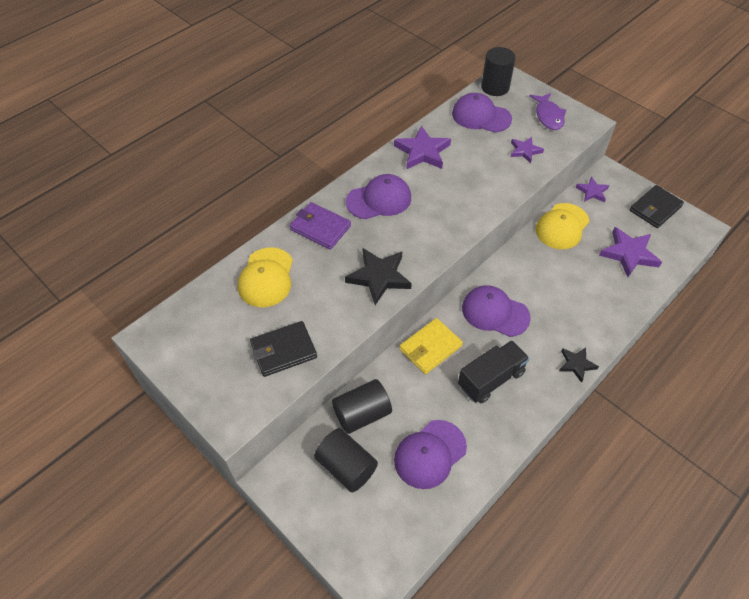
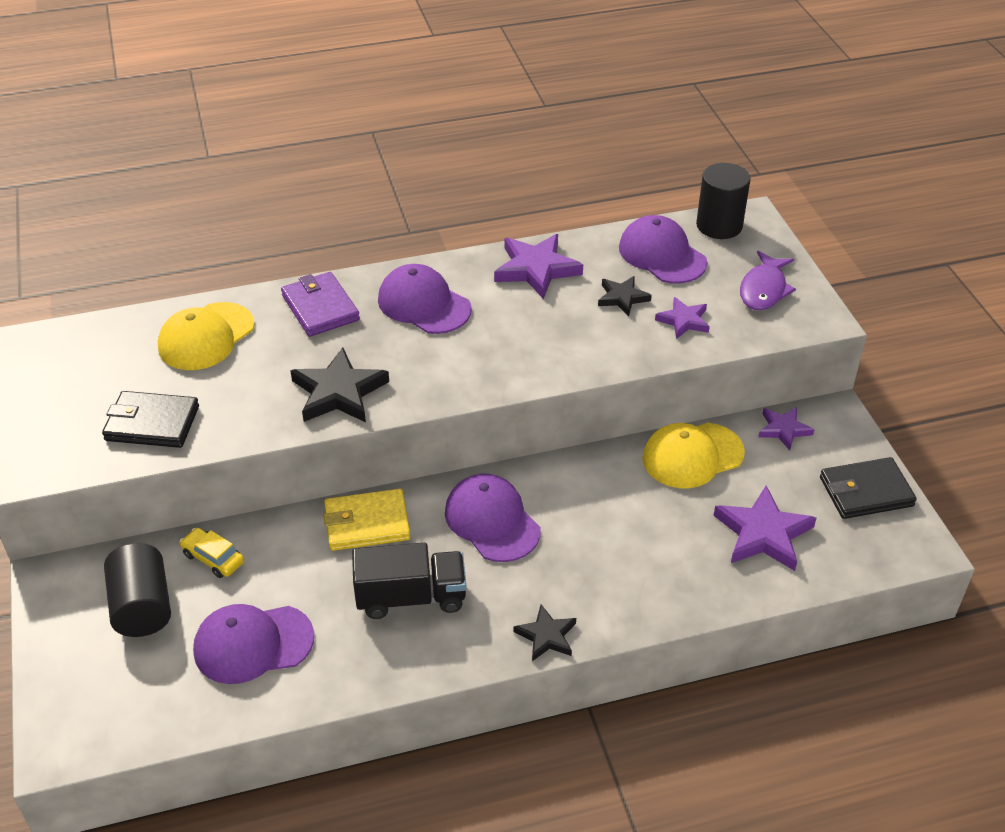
camera: 30 degrees right, 10 degrees down
black cylinder [332,379,392,434] -> yellow car [180,528,244,578]
purple cap [346,174,411,219] -> purple cap turned 150 degrees counterclockwise [378,264,472,334]
none -> black star [598,276,652,316]

